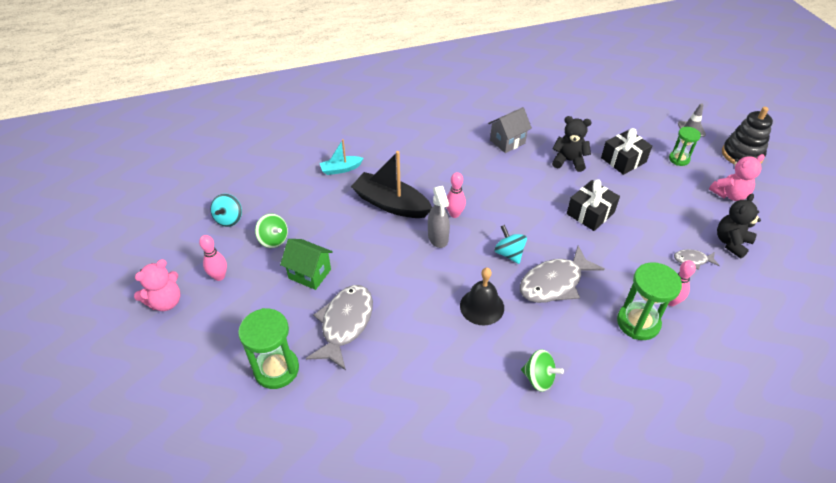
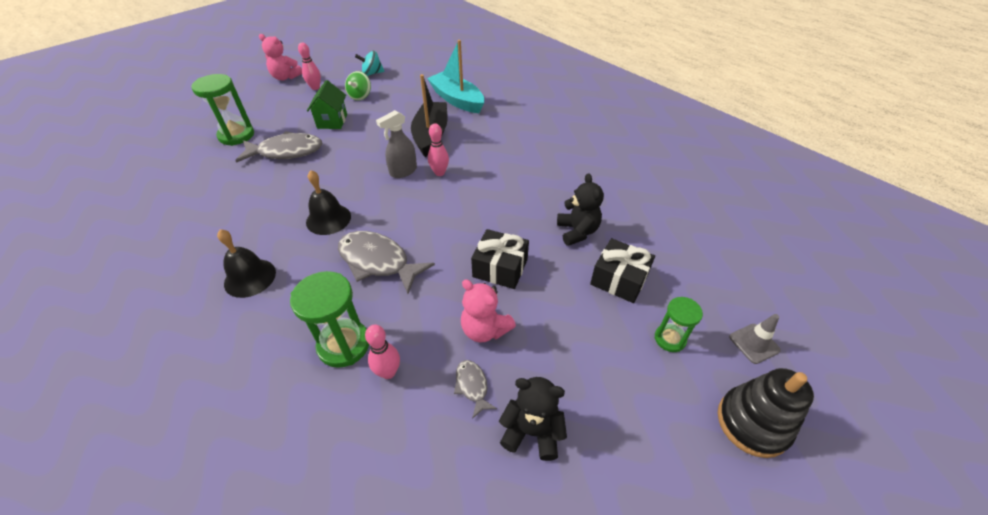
camera: 65 degrees right, 0 degrees up
turquoise boat [320,139,364,175] -> turquoise boat [427,40,484,113], size x1.86
grey house [488,107,532,153] -> none
turquoise spinning top [494,225,527,264] -> none
green spinning top [521,349,564,392] -> black bell [217,229,276,298]
pink teddy bear [709,154,765,201] -> pink teddy bear moved to [461,279,516,342]

